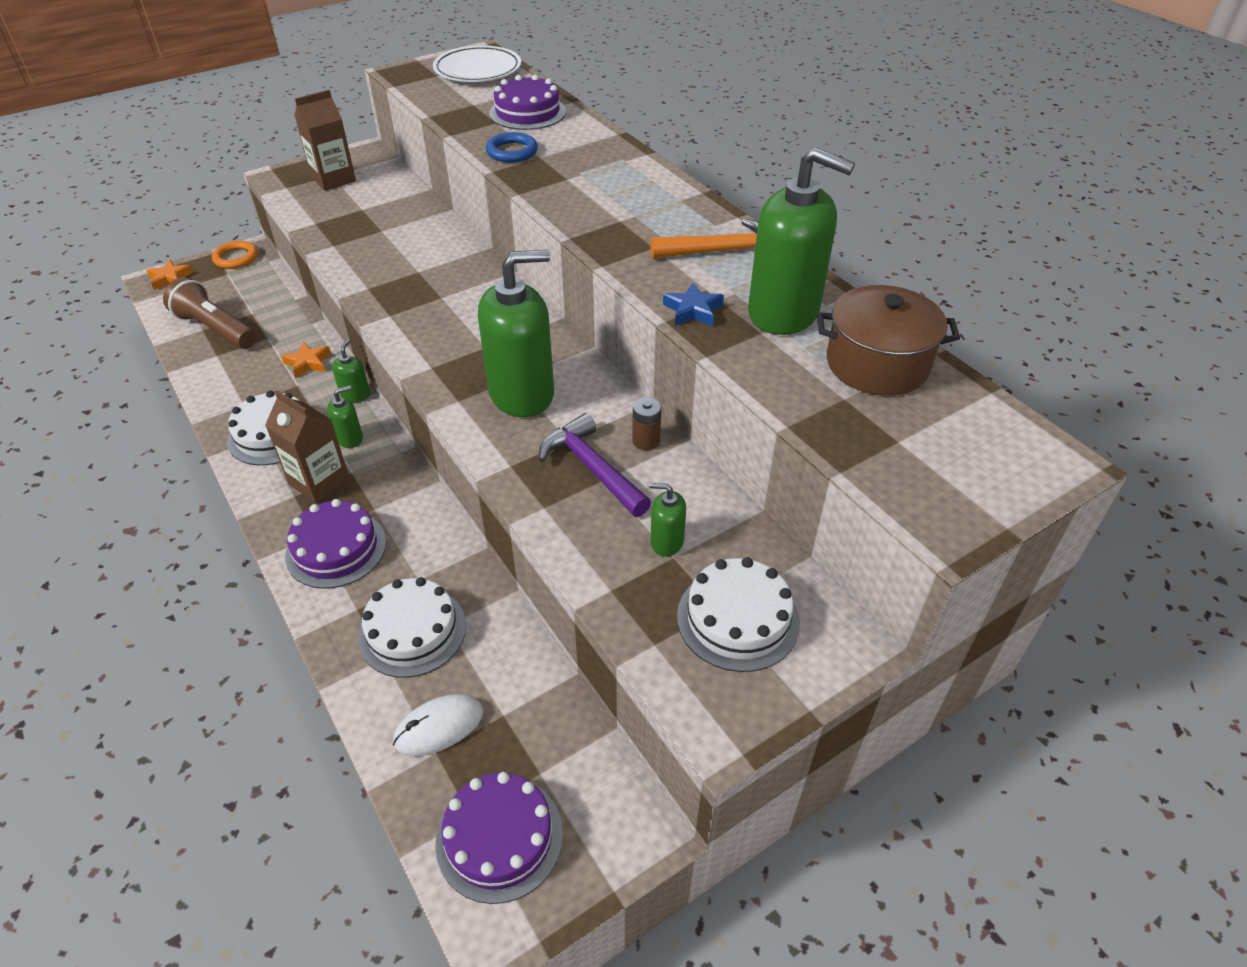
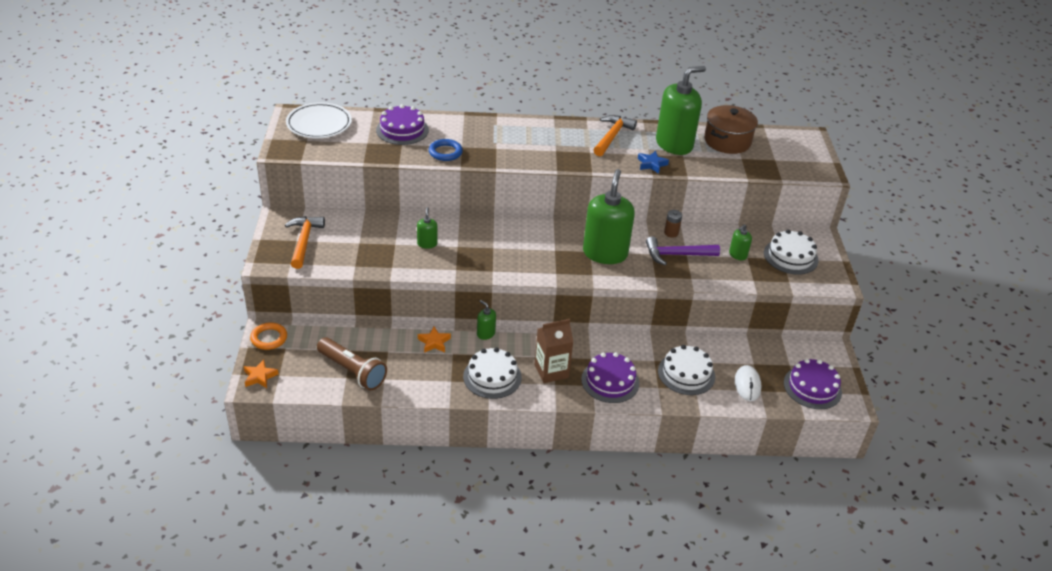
camera: 60 degrees left, 5 degrees down
brown flashlight [163,277,256,349] -> brown flashlight turned 120 degrees counterclockwise [317,337,387,390]
brown carton [294,90,356,191] -> orange hammer [285,216,325,269]
green soap dispenser [327,386,363,448] -> green soap dispenser moved to [417,207,437,249]

